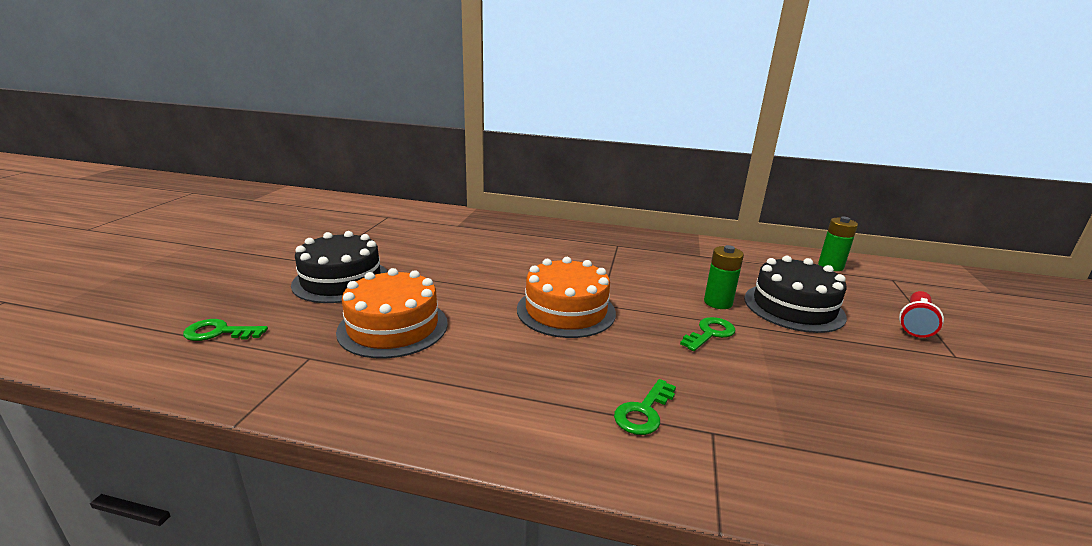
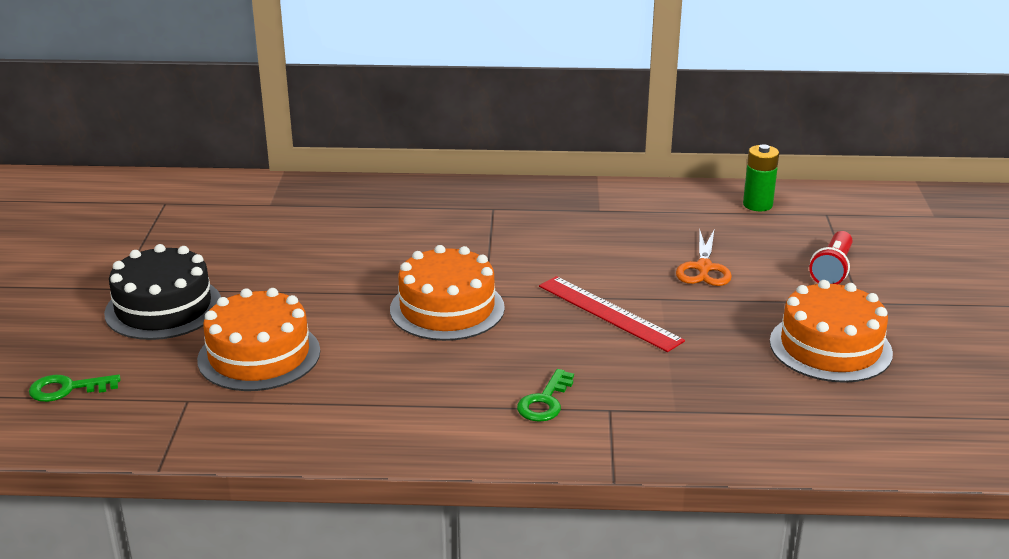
camera: 10 degrees left, 5 degrees up
green key [680,317,735,351] -> red ruler [539,276,685,352]
green battery [704,245,744,309] -> none
black cake [744,256,847,333] -> orange scissors [676,228,732,286]
none -> orange cake [770,280,893,383]

